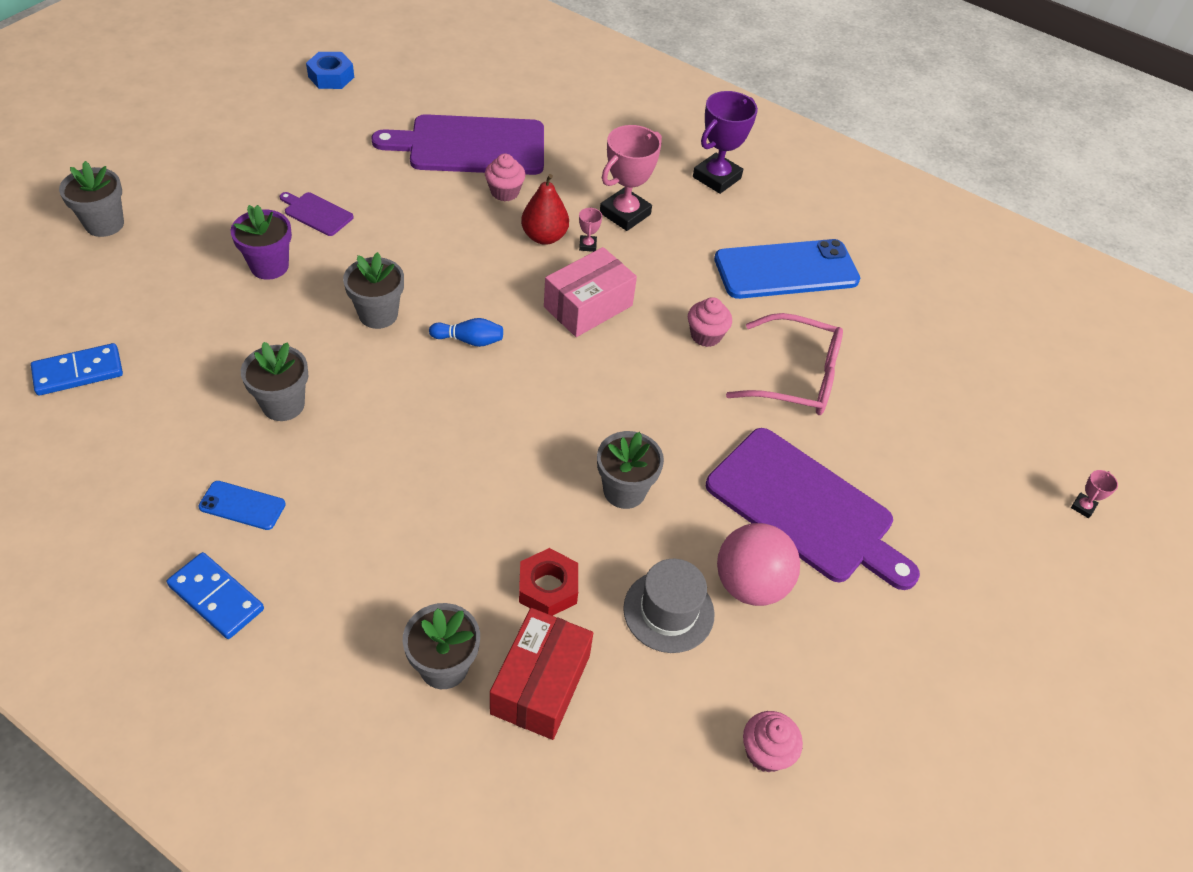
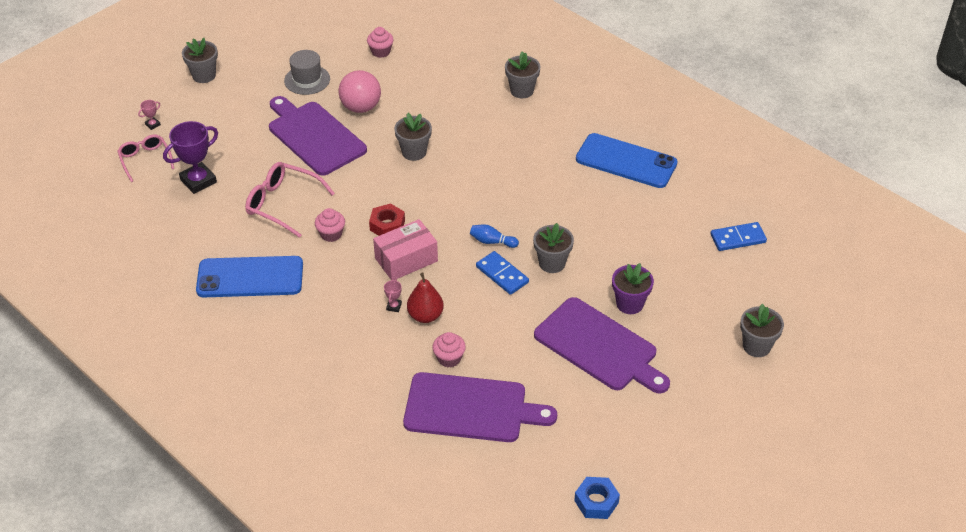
camera: 165 degrees left, 5 degrees down
blue domino [167,552,264,639] -> blue domino moved to [476,251,529,295]
blue phone [198,481,286,530] -> blue phone [576,133,677,188], size x2.19
grey flower pot [241,342,308,421] -> grey flower pot moved to [182,38,218,83]
purple cutting board [280,192,354,236] -> purple cutting board [534,297,670,394], size x2.32
red box [490,608,593,740] -> none
red nut [519,548,578,616] -> red nut moved to [369,203,405,236]
pink trophy [600,125,662,231] -> none
grey hat [623,559,715,653] -> grey hat moved to [284,50,330,95]
purple trophy [693,91,758,194] -> purple trophy moved to [163,121,218,194]
none -> pink glasses [117,135,174,182]

